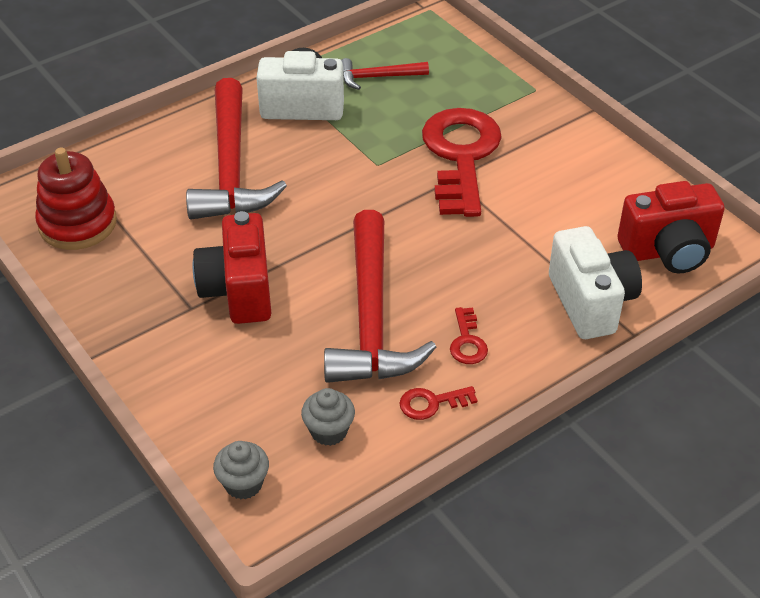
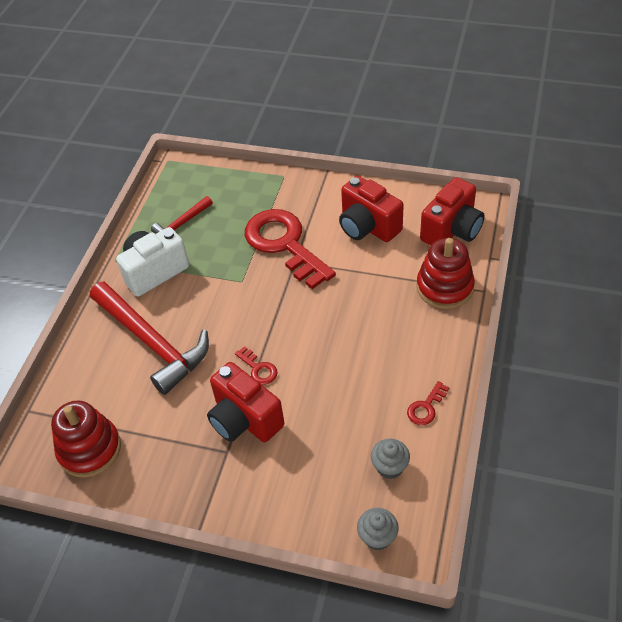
camera: 35 degrees left, 5 degrees up
red hammer [324,210,436,383] -> none
red key [450,307,488,364] -> red key moved to [235,346,277,384]
white camera [549,226,642,339] -> red stacking toy [416,238,475,309]
none -> red camera [339,176,404,242]

